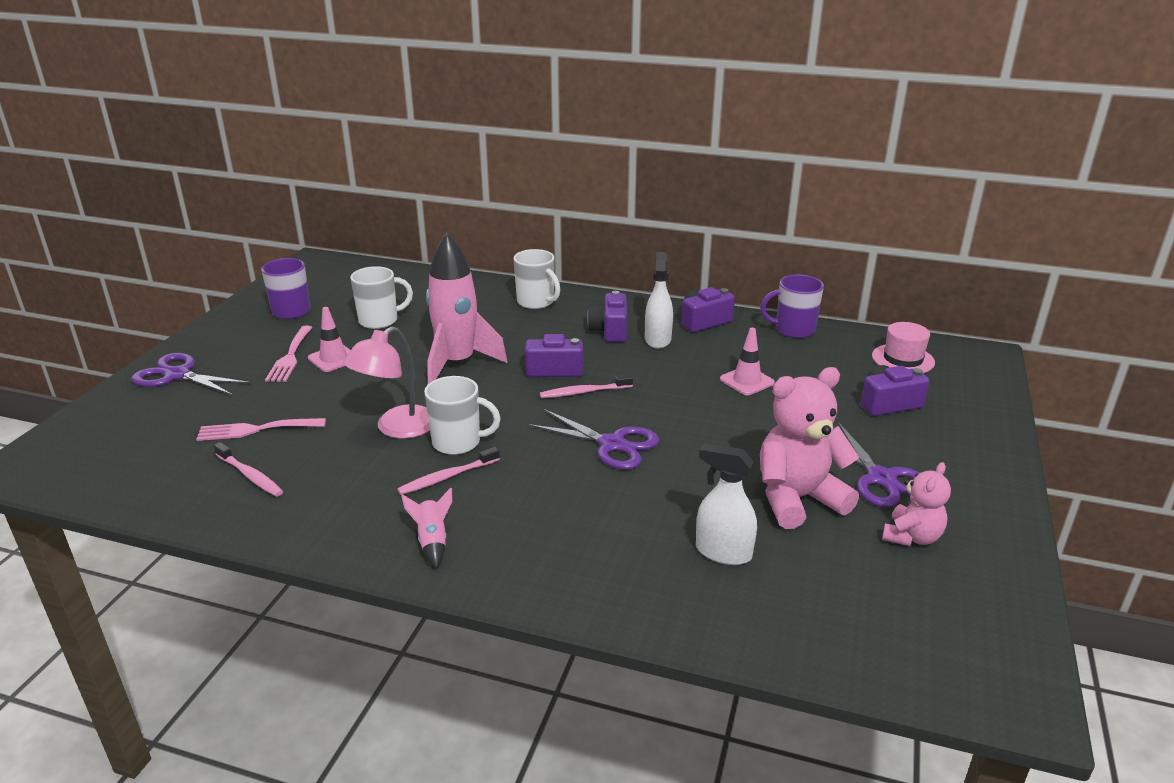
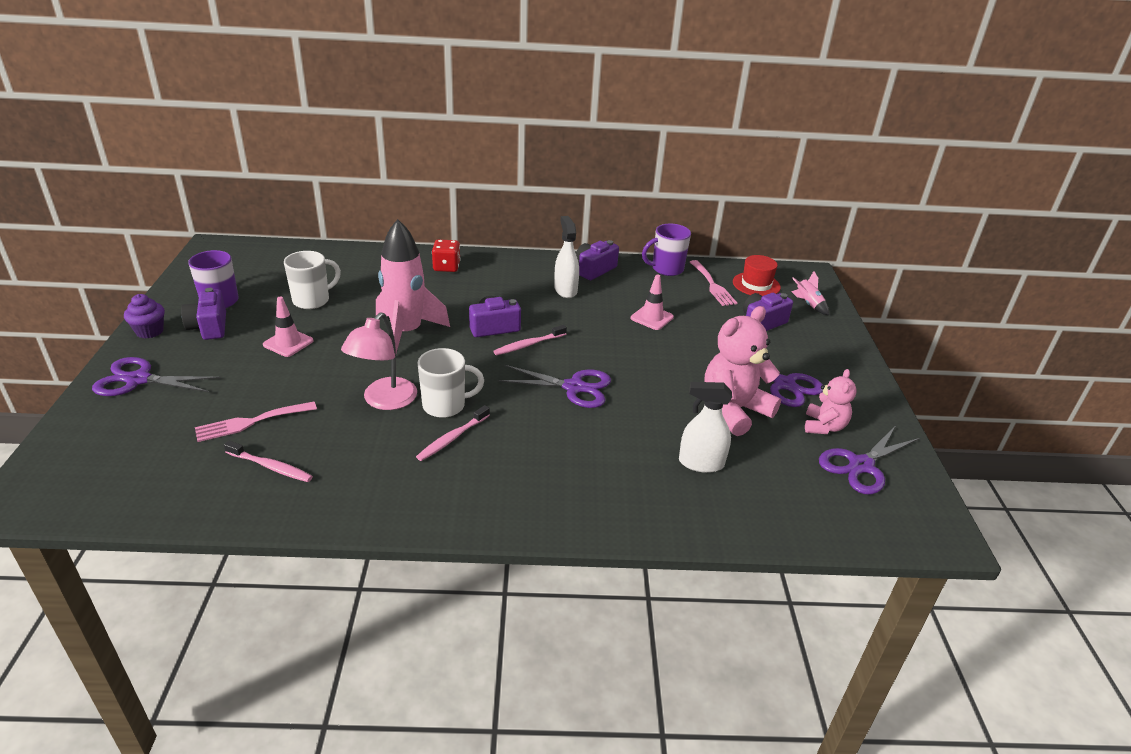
camera: 20 degrees left, 5 degrees up
pink fork [265,326,313,382] -> pink fork moved to [690,260,737,306]
pink rocket [401,488,452,569] -> pink rocket moved to [791,271,829,315]
white mug [513,249,560,309] -> red dice [432,239,460,272]
purple camera [587,291,627,342] -> purple camera moved to [181,288,226,340]
pink hat [872,322,935,373] -> red hat [733,255,781,296]
none -> purple cupcake [124,294,165,338]
none -> purple scissors [819,425,920,494]

